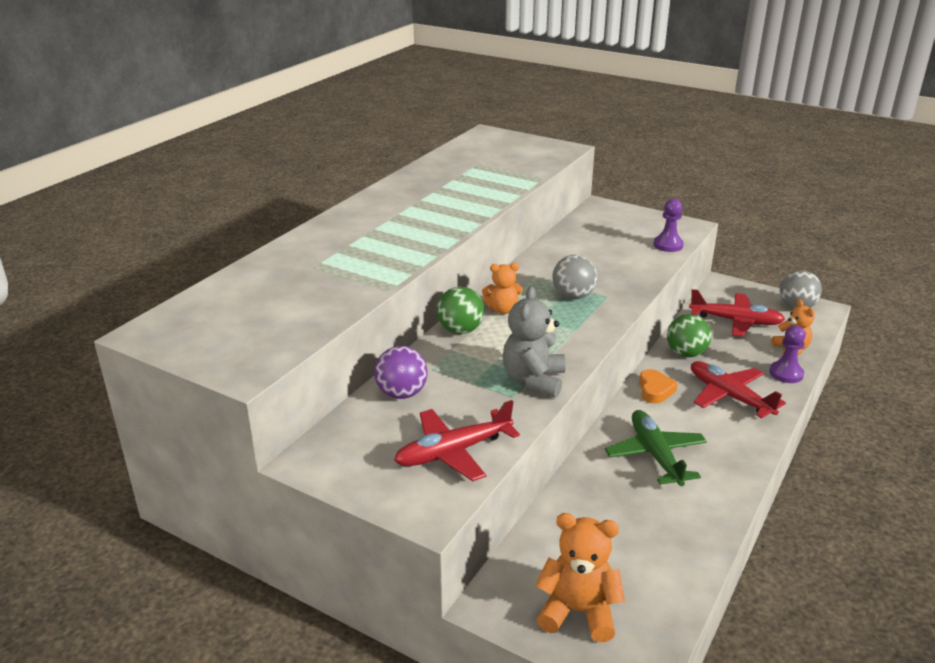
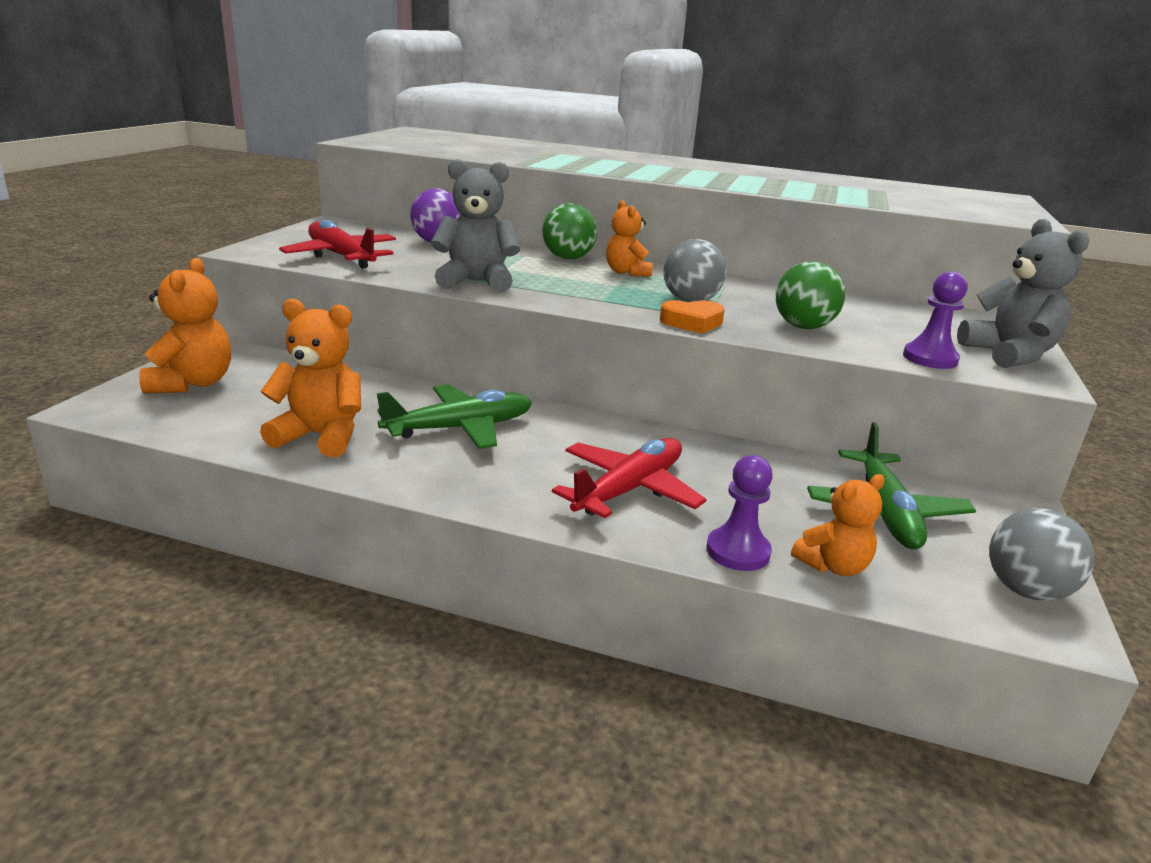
camera: 75 degrees right, 5 degrees down
orange heart [639,369,678,404] -> orange heart moved to [660,300,725,334]
green ball [667,314,712,357] -> green ball moved to [776,261,845,329]
red plane [689,289,785,337] -> green plane [807,422,976,549]
none -> orange teddy bear [260,299,361,457]
none -> grey teddy bear [957,219,1090,368]

